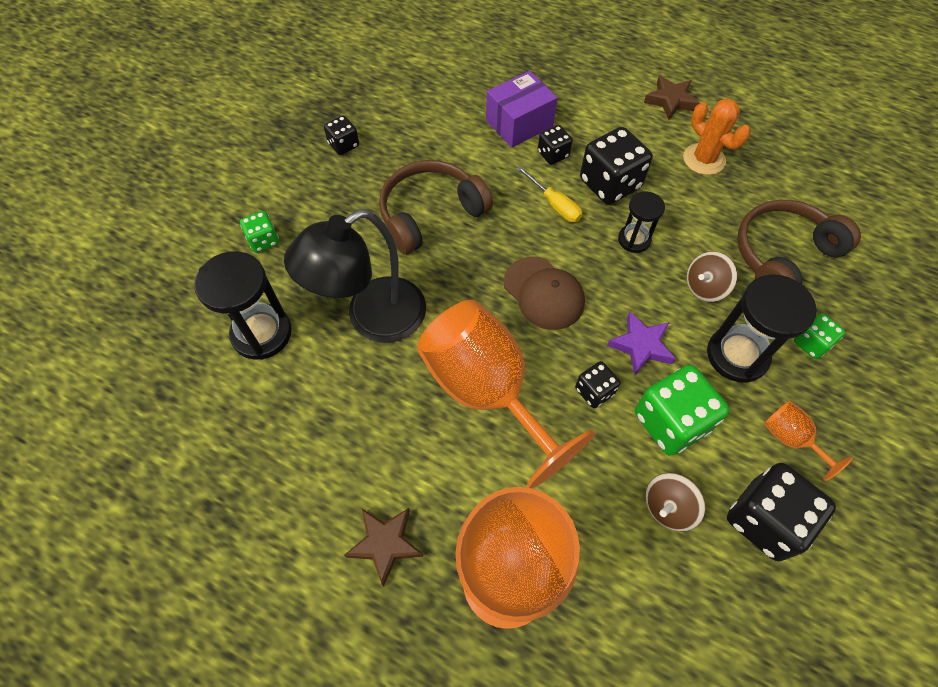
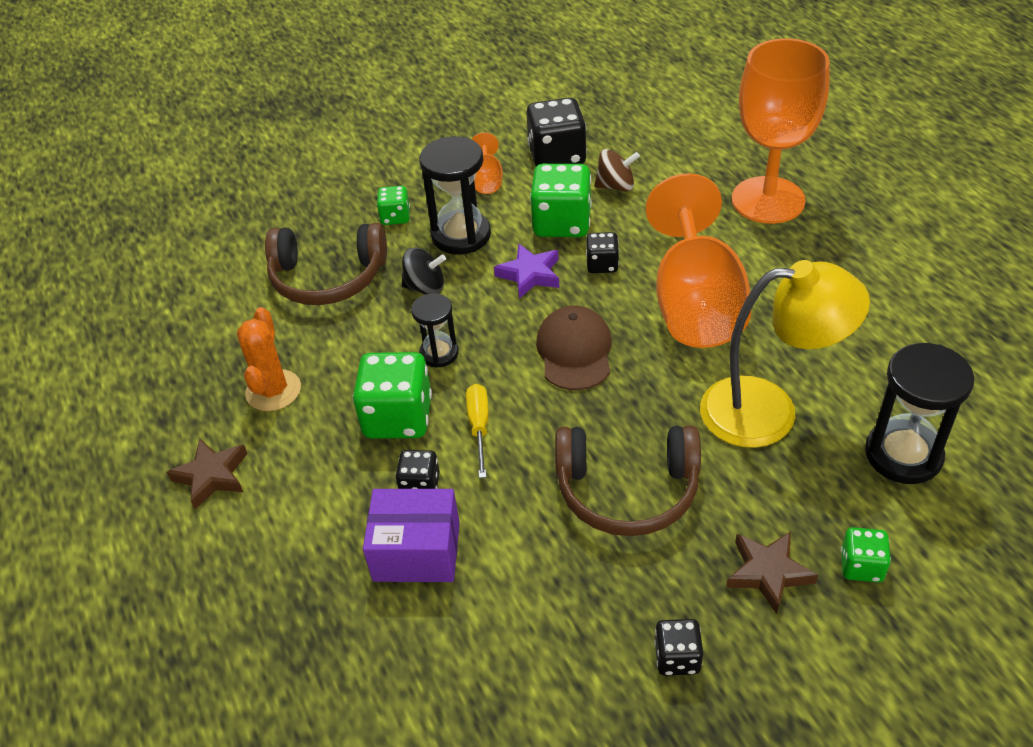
camera: 140 degrees left, 15 degrees down
black lamp [284,210,426,343] -> yellow lamp [700,260,870,448]
brown star [344,508,424,587] -> brown star moved to [726,531,818,614]
black dice [580,127,653,205] -> green dice [353,352,432,438]
brown spinning top [687,251,737,302] -> black spinning top [402,248,446,295]

